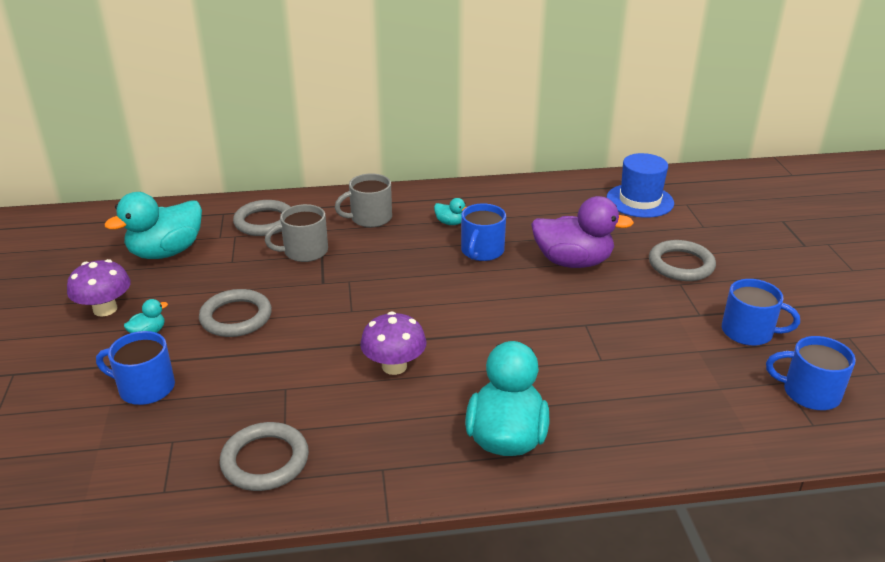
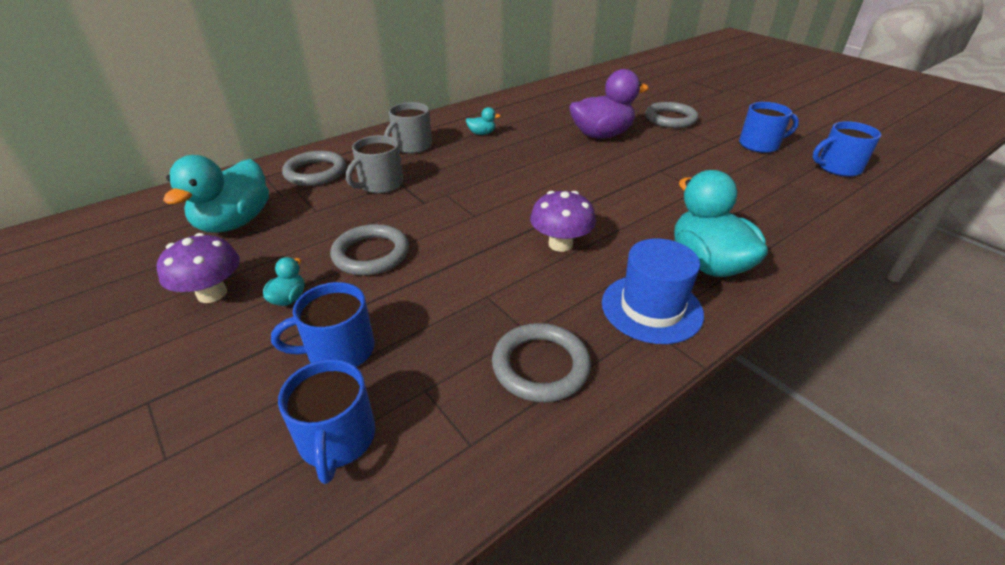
camera: 30 degrees left, 5 degrees up
blue mug [461,204,506,261] -> blue mug moved to [278,359,376,484]
blue hat [607,153,674,218] -> blue hat moved to [602,238,704,344]

